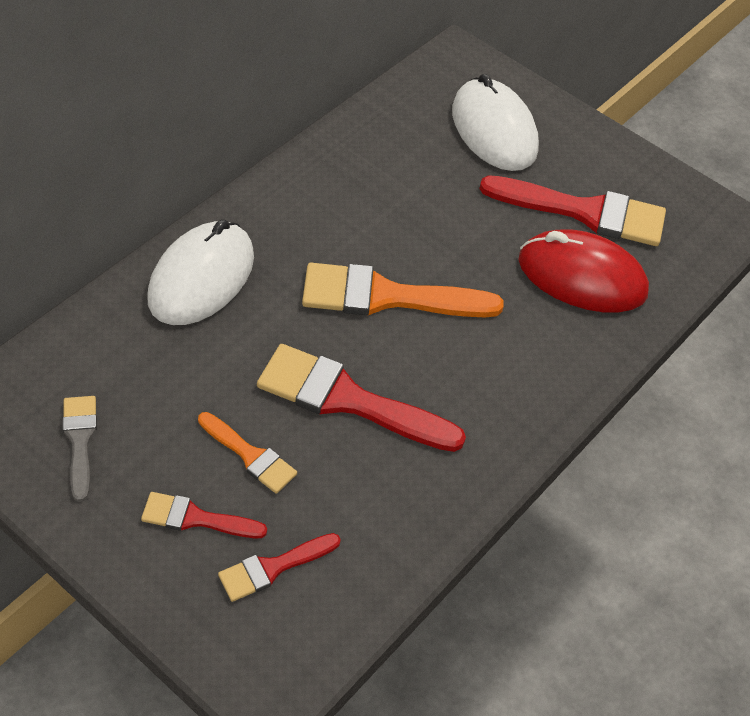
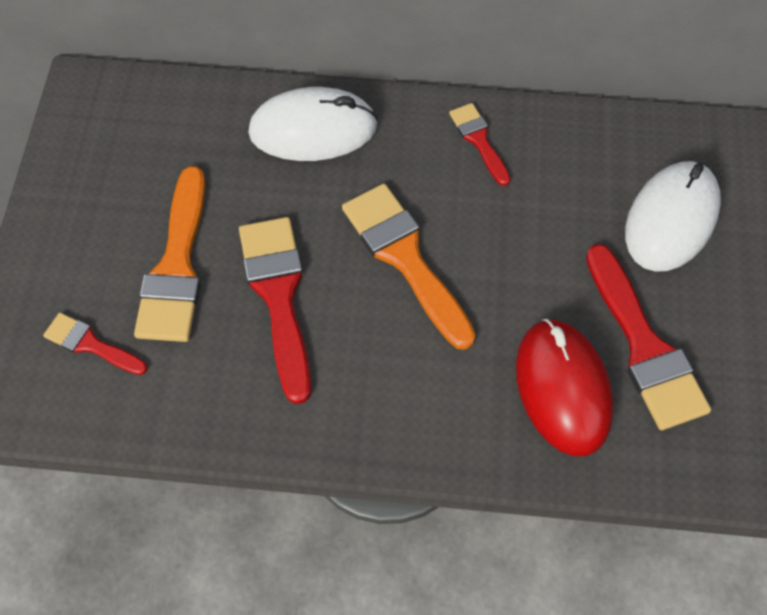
camera: 60 degrees right, 10 degrees up
grey brush [62,396,97,502] -> none
red brush [141,492,267,538] -> red brush moved to [449,103,510,186]
orange brush [198,412,297,494] -> orange brush [134,166,205,342], size x1.85

